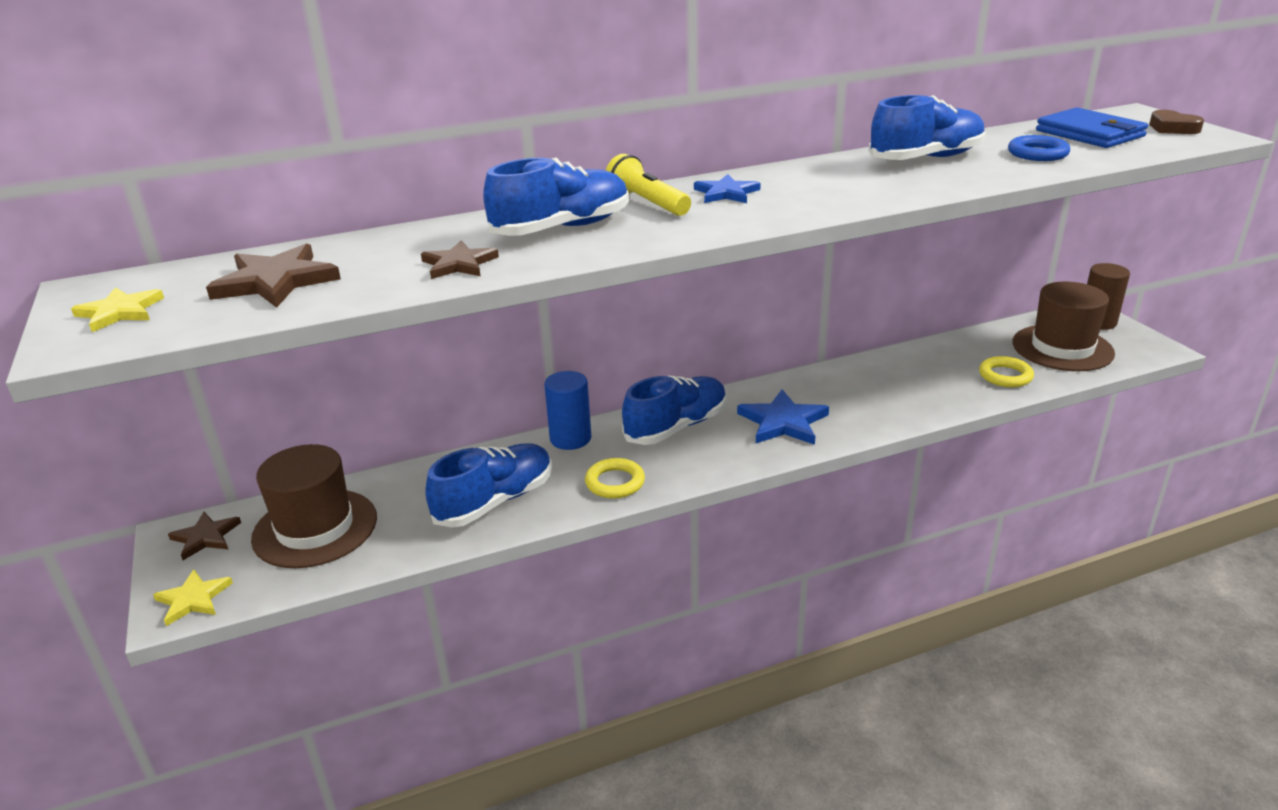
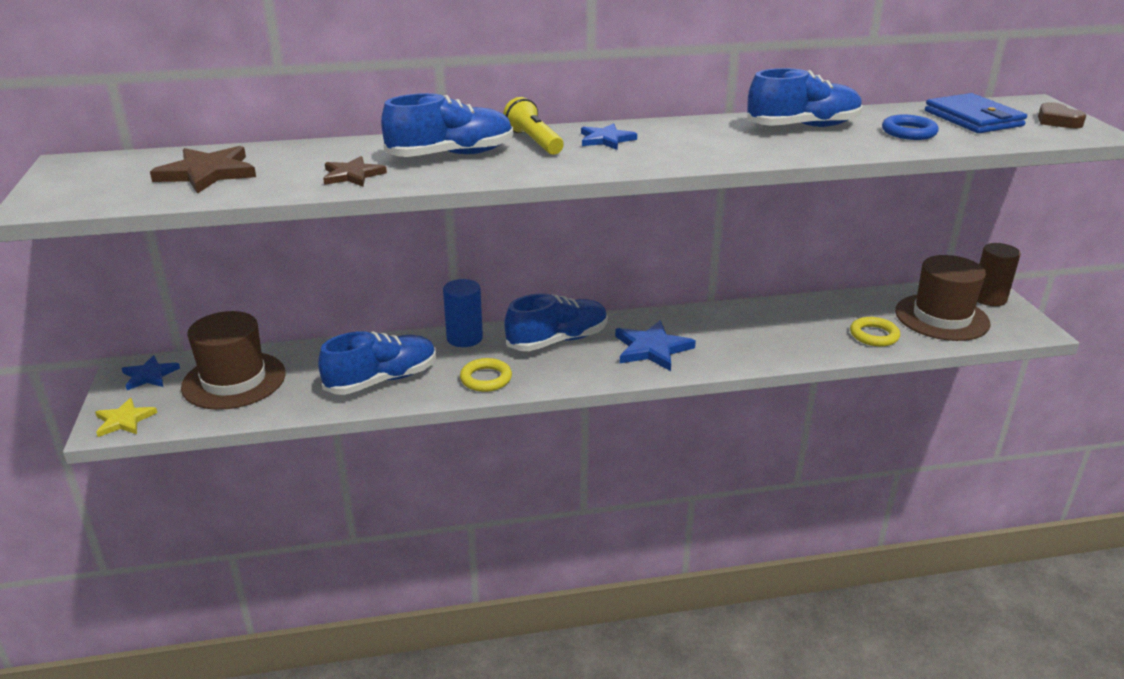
camera: 10 degrees right, 0 degrees up
yellow star [71,287,164,332] -> none
brown star [168,512,241,560] -> blue star [122,355,180,390]

